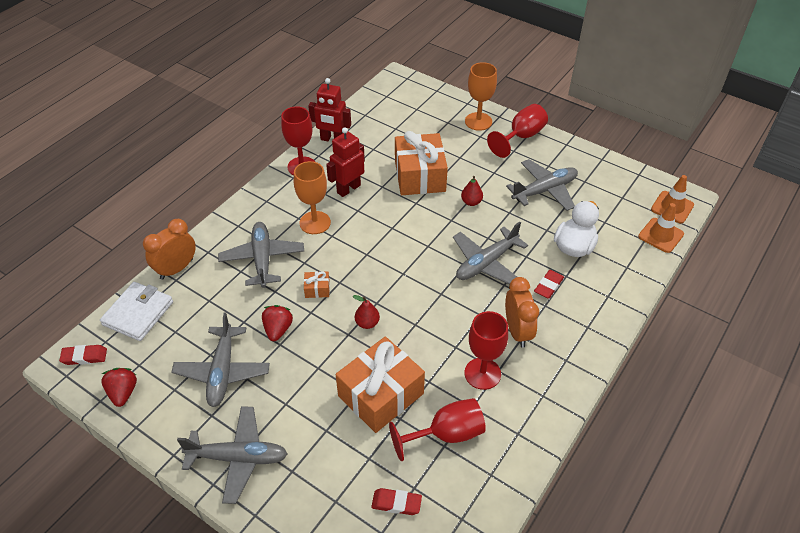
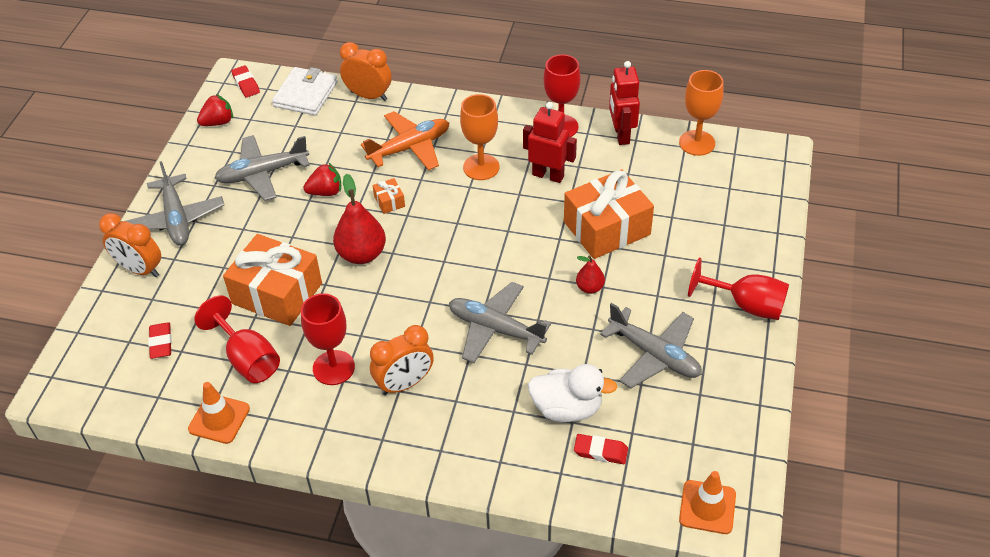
camera: 70 degrees right, 0 degrees up
white wallet [100,282,173,341] -> white wallet turned 75 degrees counterclockwise [272,67,337,115]
grey plane [218,222,304,288] -> orange plane [361,111,449,170]
red pear [353,295,380,329] -> red pear [333,174,386,264], size x1.85
orange goblet [465,62,497,131] -> orange goblet moved to [679,70,724,156]
red eraser [534,270,564,299] -> red eraser moved to [574,434,628,464]
orange traffic cone [638,203,684,253] -> orange traffic cone moved to [188,382,250,444]
none -> orange clock [99,213,161,277]

